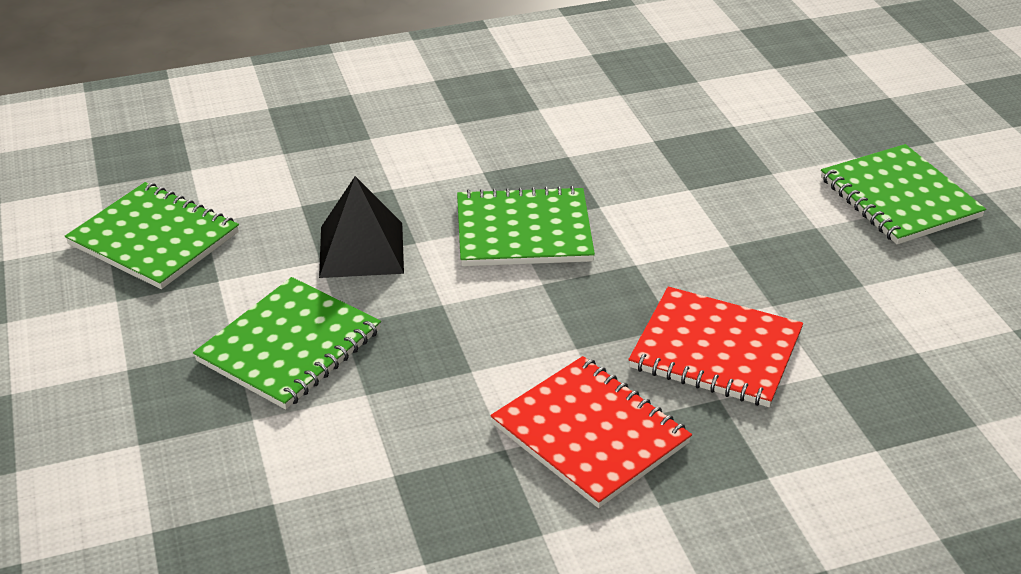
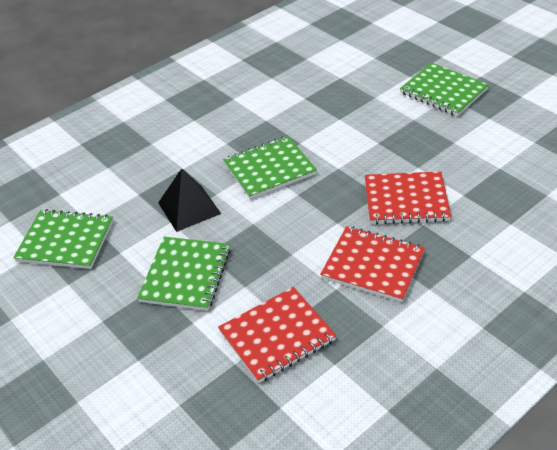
camera: 20 degrees left, 5 degrees up
none -> red notebook [218,287,336,383]

